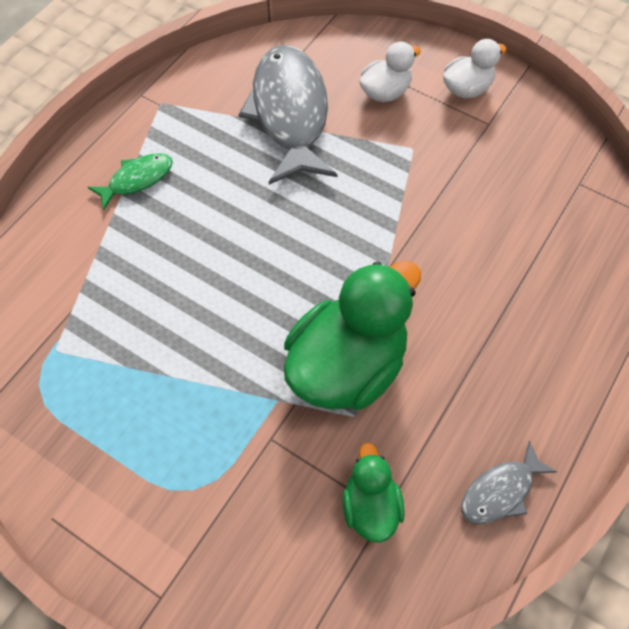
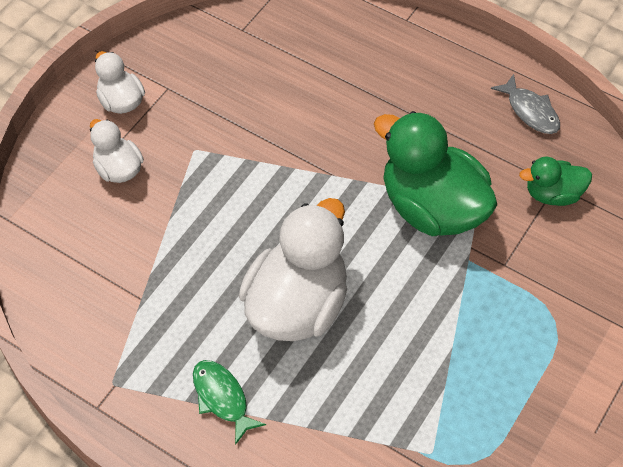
camera: 90 degrees left, 5 degrees down
grey fish [238,45,337,185] -> none
none -> white duck [239,198,347,341]

